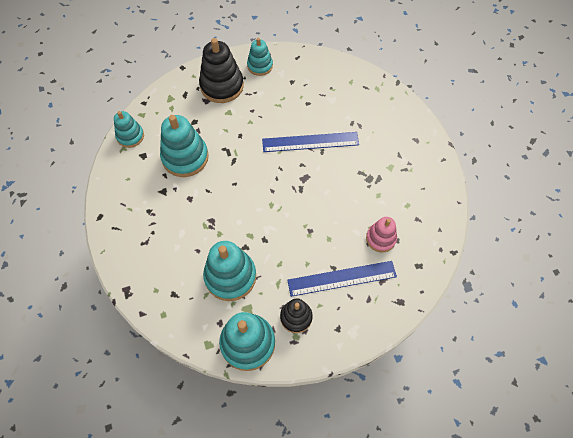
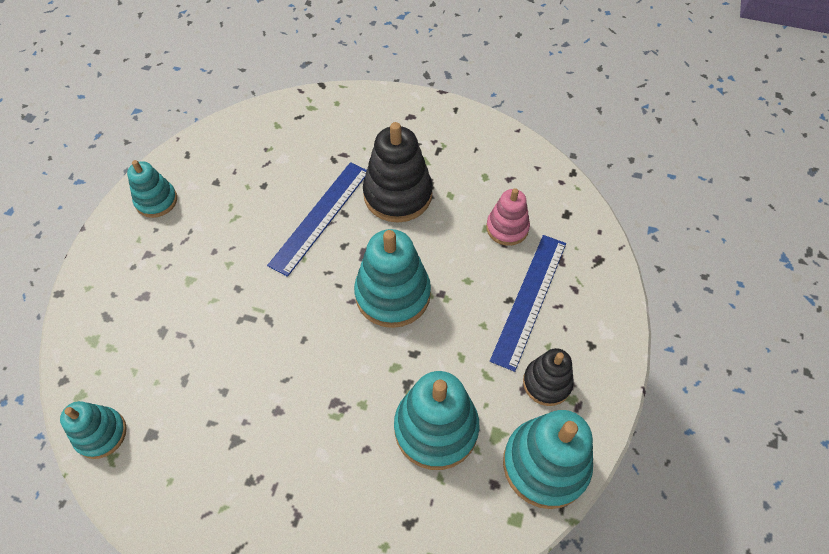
camera: 55 degrees left, 5 degrees down
turquoise stacking toy [160,115,209,177] -> turquoise stacking toy moved to [354,229,431,328]
black stacking toy [199,38,244,103] -> black stacking toy moved to [363,122,433,223]

